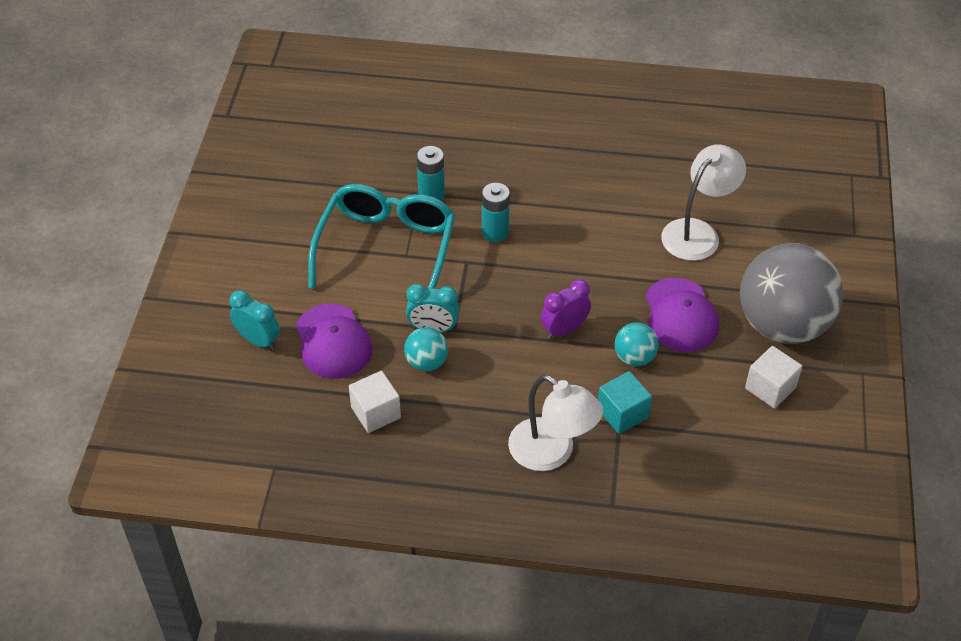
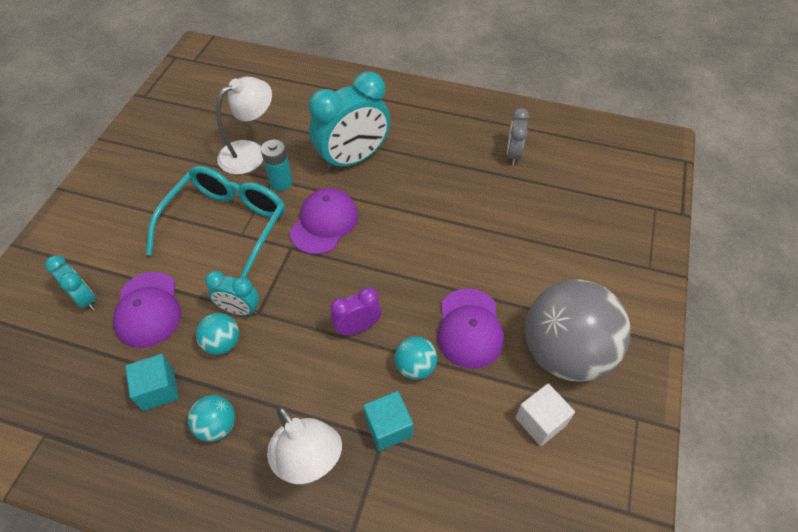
camera: 10 degrees right, 5 degrees up
white cube [349,371,401,433] -> turquoise cube [125,354,179,411]
turquoise battery [482,183,510,242] -> purple cap [290,188,358,254]
white lamp [661,144,746,261] -> white lamp moved to [216,77,272,174]
none -> turquoise ball [188,395,235,442]
none -> turquoise clock [309,71,390,171]
none -> grey clock [507,108,529,165]

